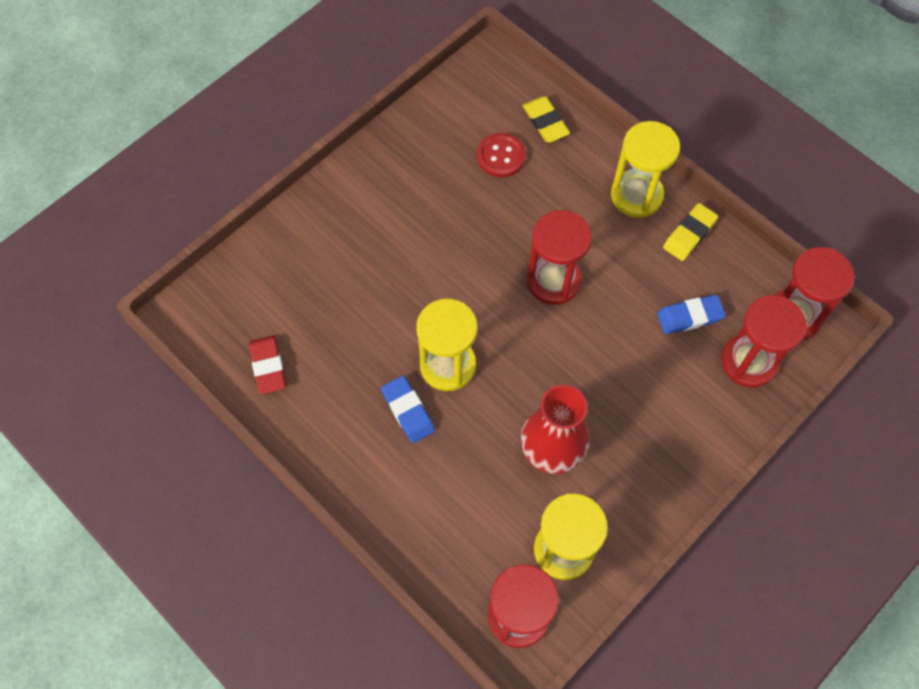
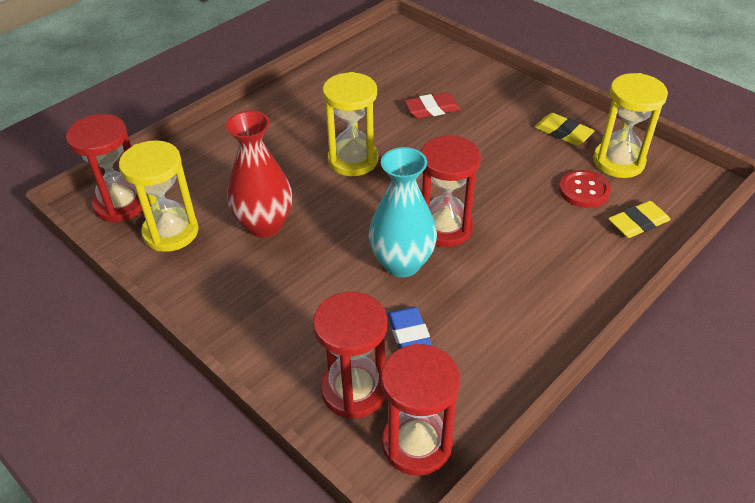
camera: 90 degrees right, 20 degrees down
red eraser [249,335,286,394] -> red eraser moved to [404,93,461,118]
blue eraser [381,376,435,443] -> none
yellow hourglass [611,121,680,218] -> yellow hourglass moved to [593,73,668,178]
yellow eraser [663,203,718,261] -> yellow eraser moved to [534,113,595,146]
none -> turquoise vase [369,147,437,277]

